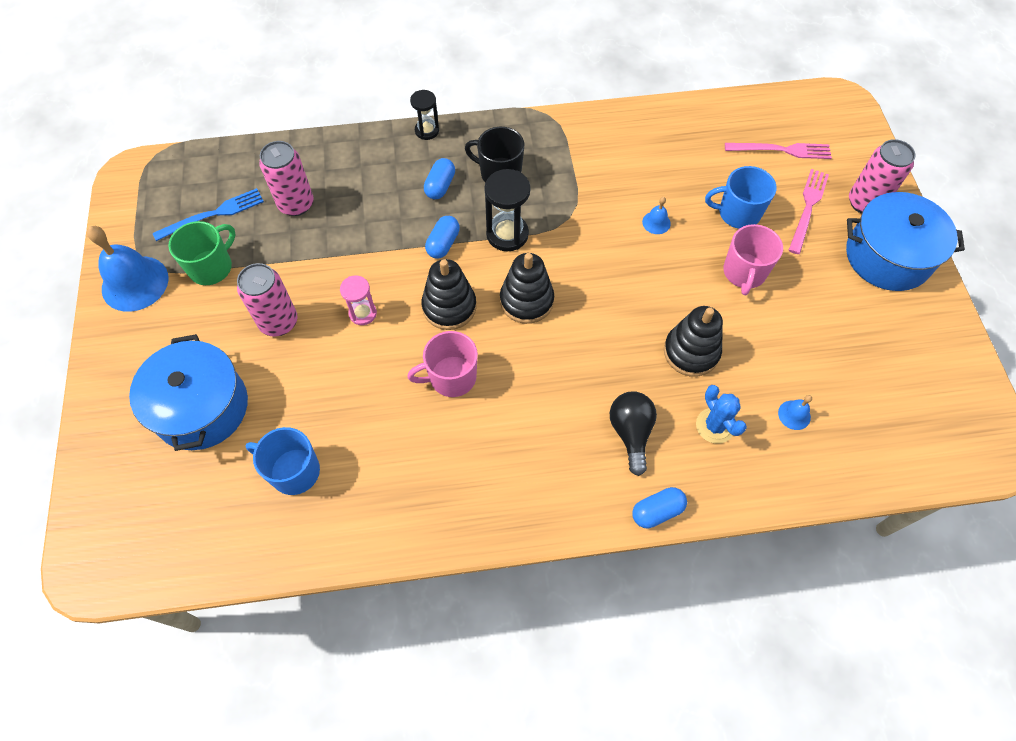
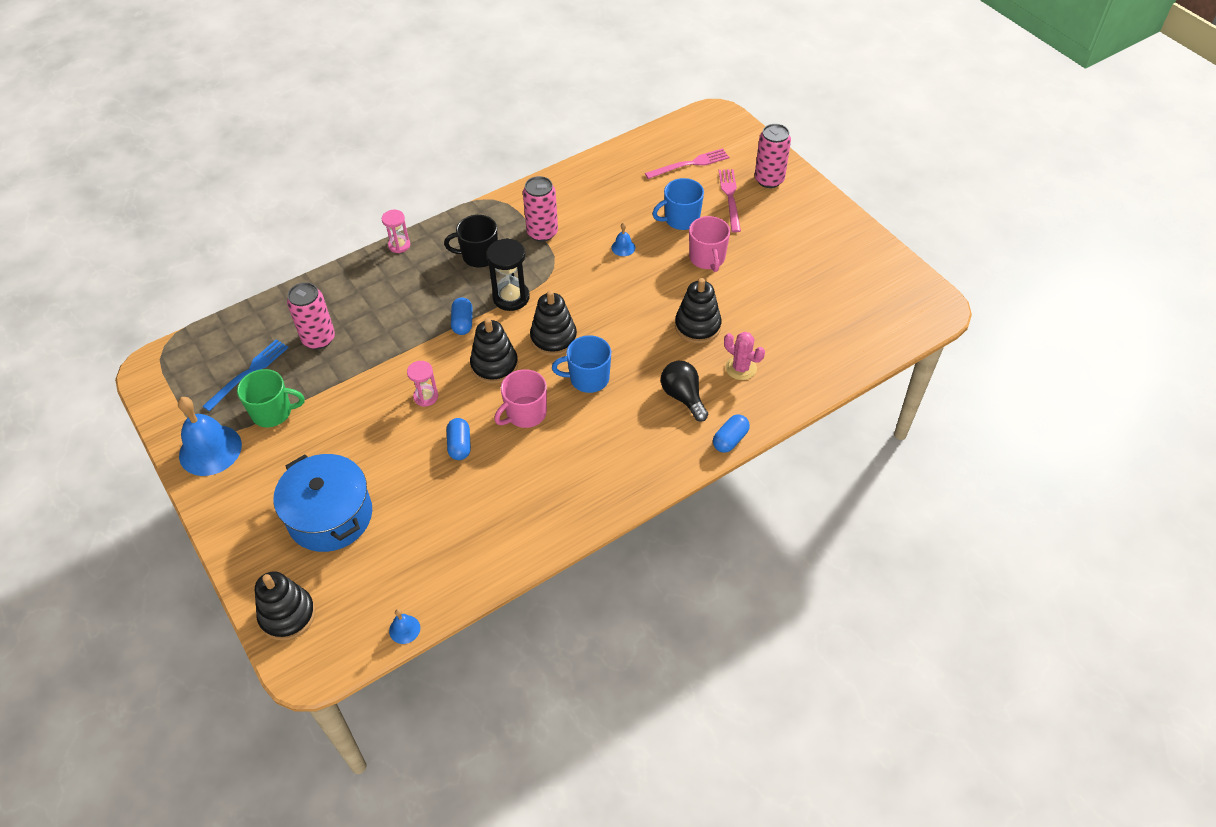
camera: 25 degrees left, 10 degrees down
green mug [168,221,235,285] -> green mug turned 75 degrees clockwise [237,369,305,427]
pink can [237,263,297,337] -> pink can moved to [523,176,558,242]
blue mug [246,427,320,495] -> blue mug moved to [552,335,611,393]
black hourglass [410,90,439,140] -> pink hourglass [382,210,410,253]
blue capsule [424,158,455,199] -> blue capsule moved to [447,418,471,460]
blue cactus [696,385,747,444] -> pink cactus [724,332,765,380]
blue bell [778,395,812,430] -> blue bell moved to [389,609,420,644]
blue pot [846,192,965,291] -> none
none -> black stacking toy [255,571,316,641]

